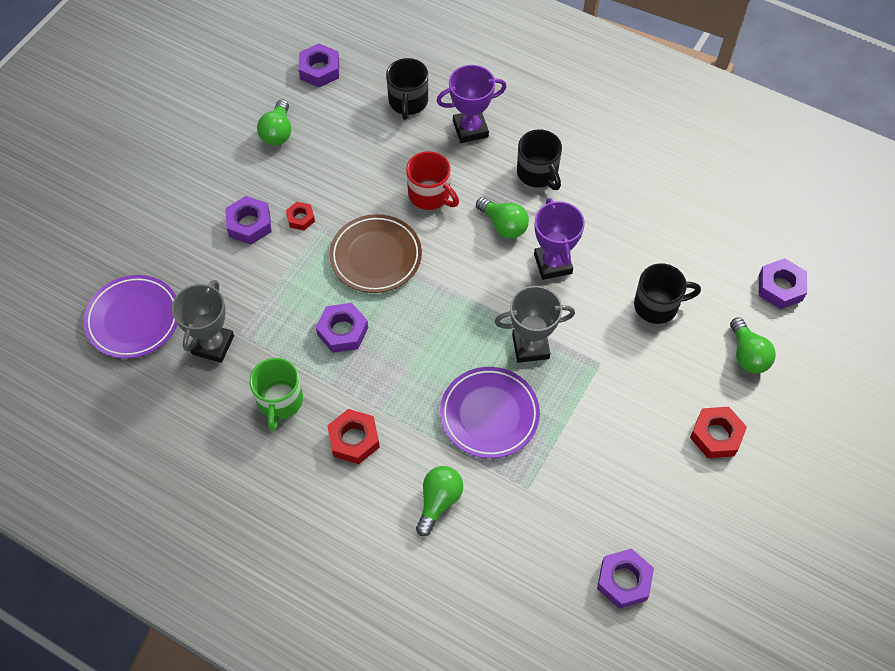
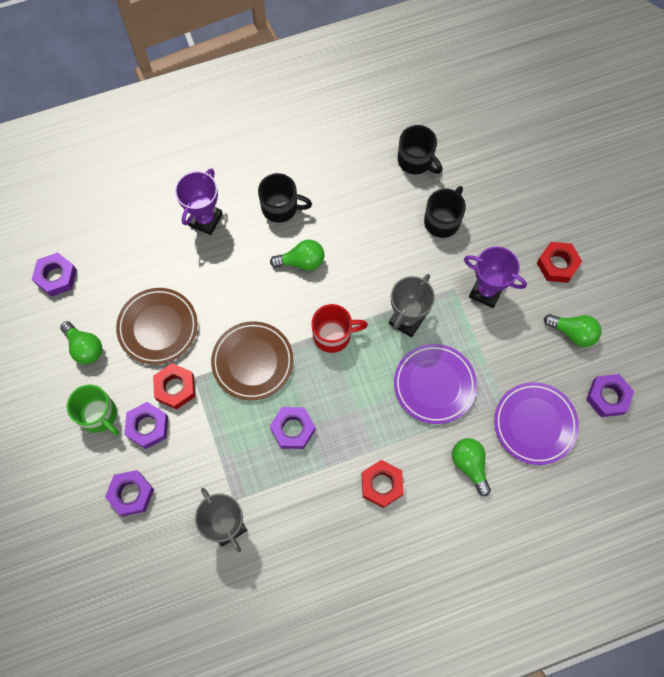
camera: 50 degrees left, 10 degrees up
purple plate [83,275,178,359] -> purple plate moved to [494,382,579,465]
green mug [250,358,303,431] -> green mug moved to [67,385,119,436]
red nut [286,202,315,230] -> red nut [153,363,195,410], size x1.64
black mug [386,58,428,120] -> black mug moved to [398,125,443,174]
red mug [406,151,459,210] -> red mug moved to [312,304,368,353]
purple trophy [534,198,585,280] -> purple trophy moved to [464,246,527,308]
green light bulb [730,317,776,374] -> green light bulb moved to [544,314,602,347]
purple nut [759,258,807,309] -> purple nut moved to [105,470,154,516]
none -> brown plate [116,288,198,365]

